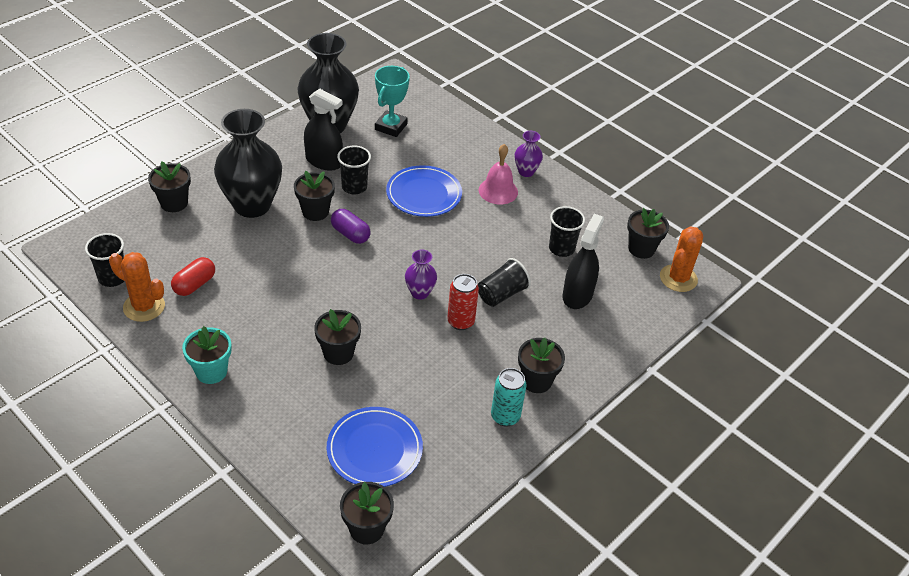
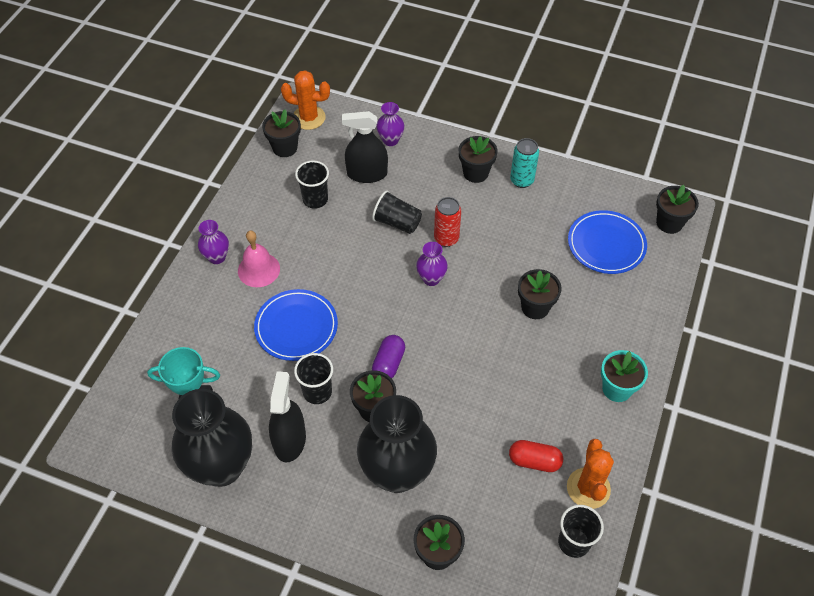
camera: 110 degrees left, 10 degrees up
none -> purple vase [376,102,404,146]

